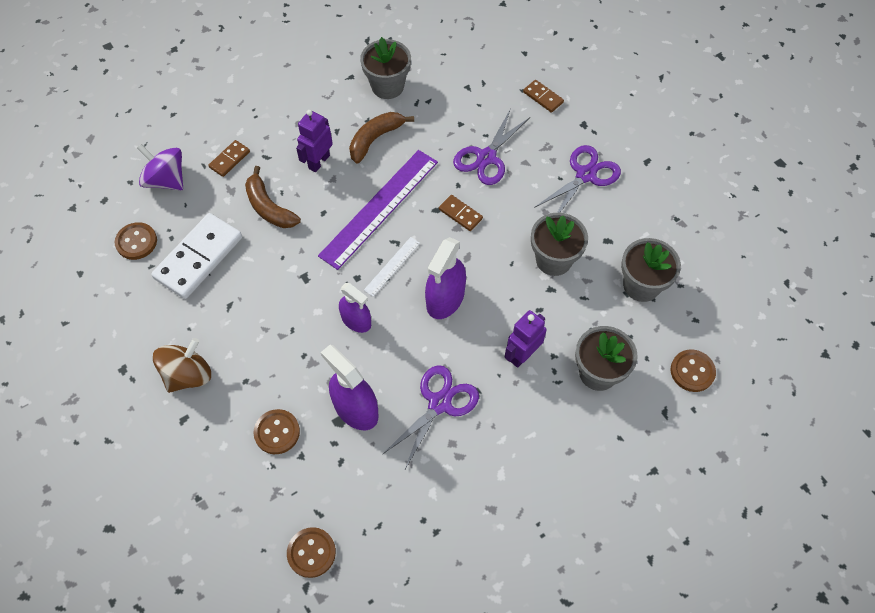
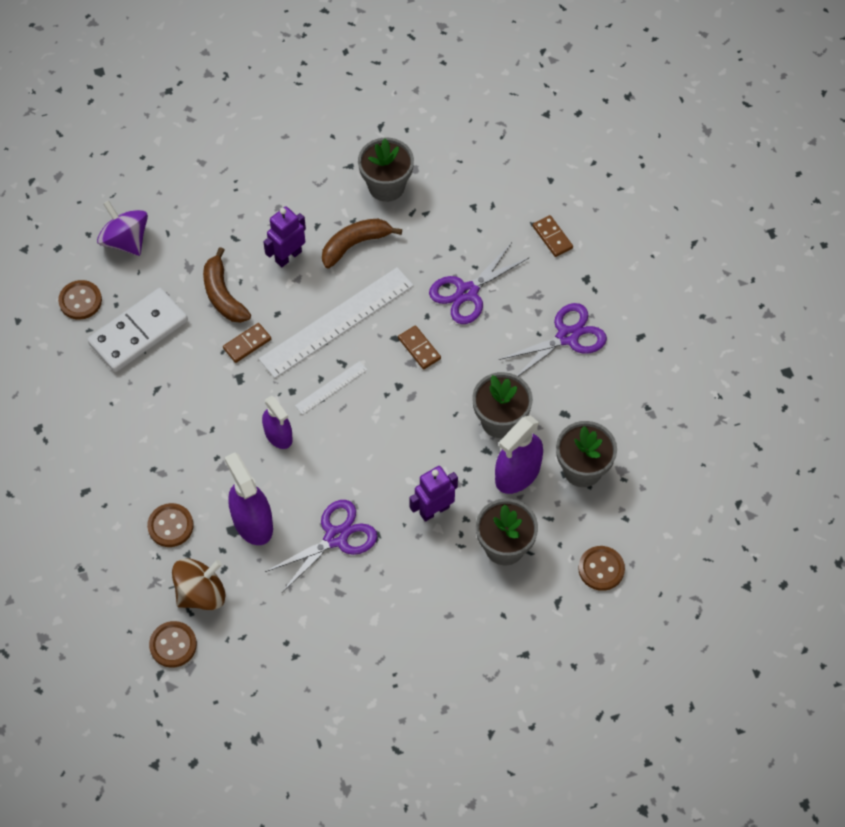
camera: 15 degrees right, 0 degrees up
brown spinning top [153,338,211,393] -> brown spinning top moved to [172,558,226,610]
brown domino [208,140,250,177] -> brown domino moved to [223,323,271,363]
purple ruler [318,150,438,270] -> white ruler [259,267,414,378]
purple spray bottle [425,237,466,319] -> purple spray bottle moved to [495,415,543,494]

